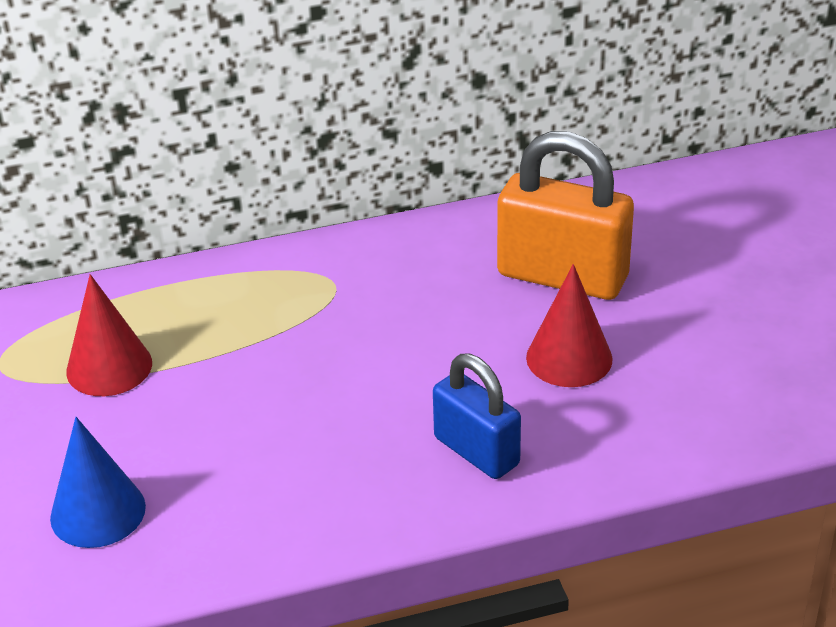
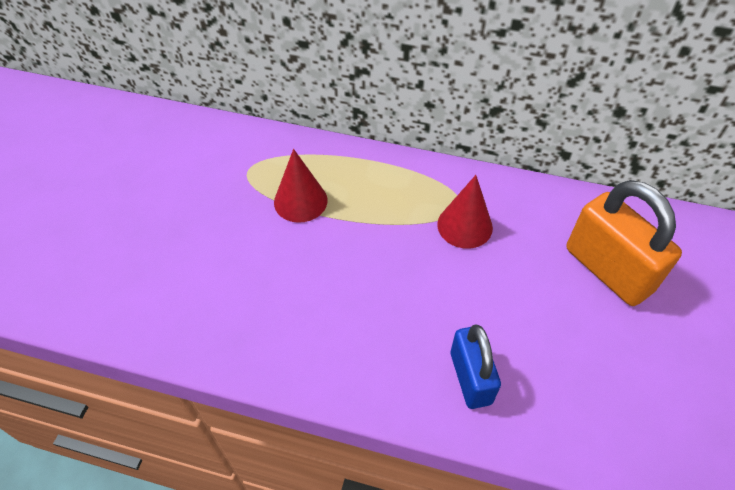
camera: 30 degrees right, 15 degrees up
blue cone [50,417,146,548] -> none
red cone [526,264,613,387] -> red cone moved to [437,175,493,249]

